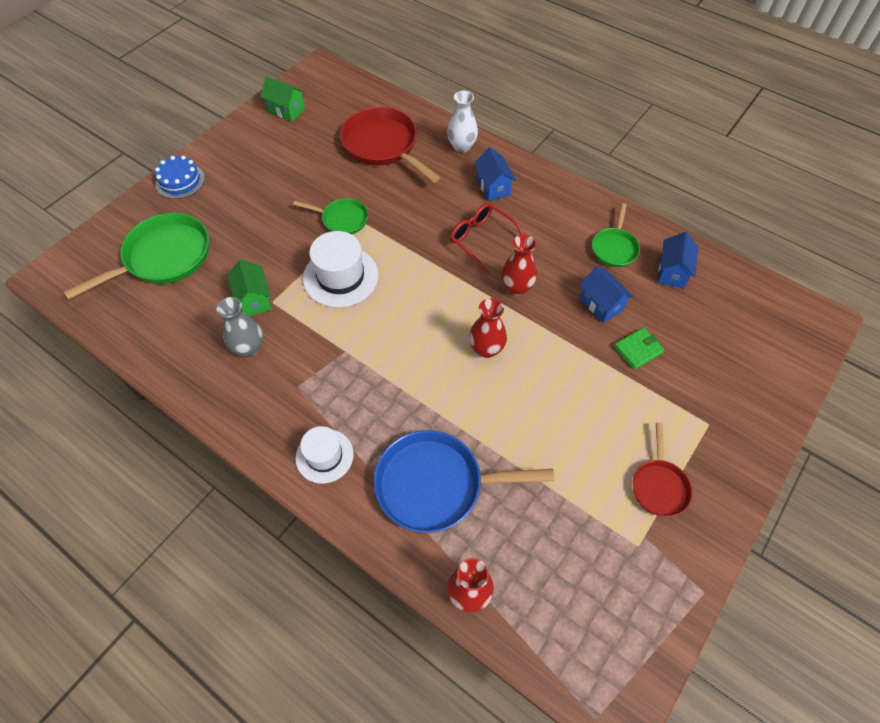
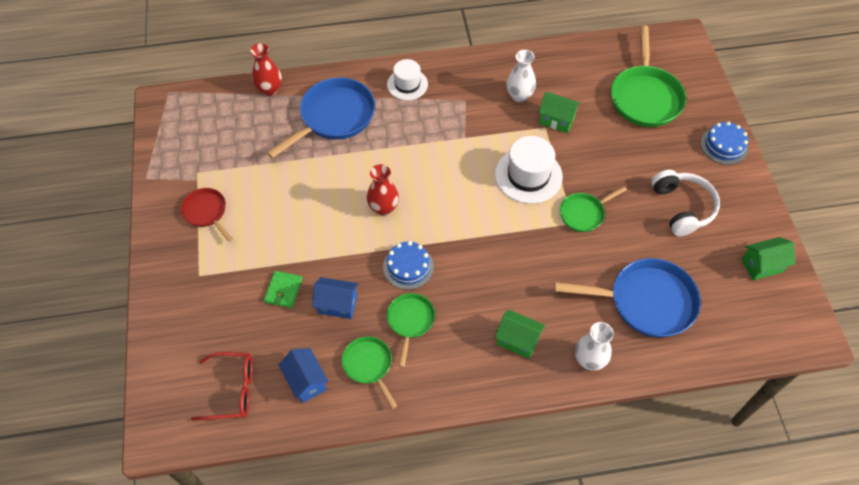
camera: 135 degrees right, 0 degrees up
grey vase [216,297,263,357] -> white vase [506,50,536,102]
red pan [340,107,440,183] -> blue pan [554,258,701,337]
red glasses [450,203,523,274] -> red glasses moved to [191,352,253,421]
blue house [474,147,516,201] -> green house [495,309,545,359]
red vase [501,234,537,296] -> blue cake [383,241,434,290]
none -> green pan [387,293,435,367]
none -> white headphones [651,170,720,236]

